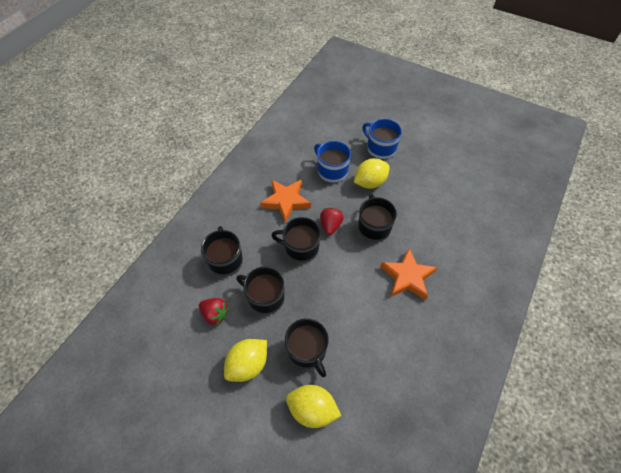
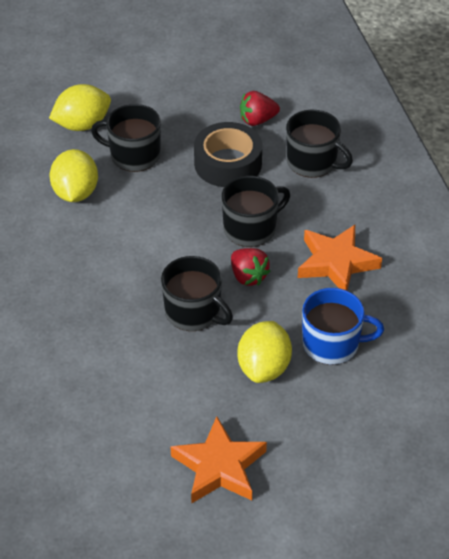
camera: 135 degrees right, 10 degrees down
yellow lemon [224,339,267,382] -> yellow lemon moved to [50,149,98,202]
black mug [236,267,285,315] -> black tape [194,122,262,187]
blue mug [362,119,402,160] -> none
orange star [380,248,437,300] -> orange star moved to [171,416,267,503]

